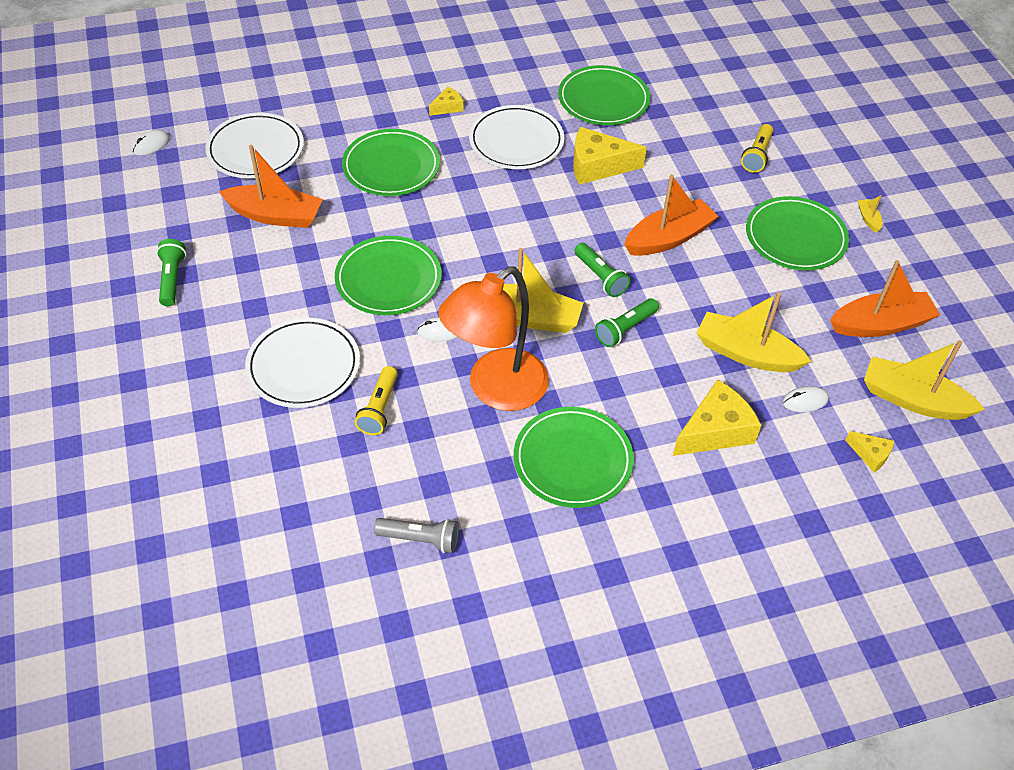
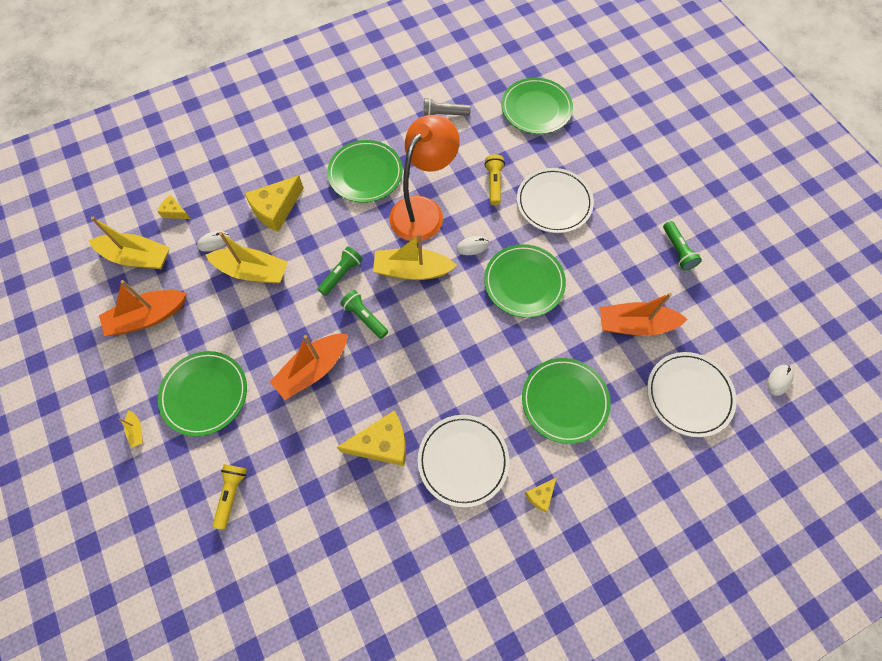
camera: 170 degrees right, 15 degrees up
green plate [558,65,650,125] -> green plate moved to [502,78,573,134]

